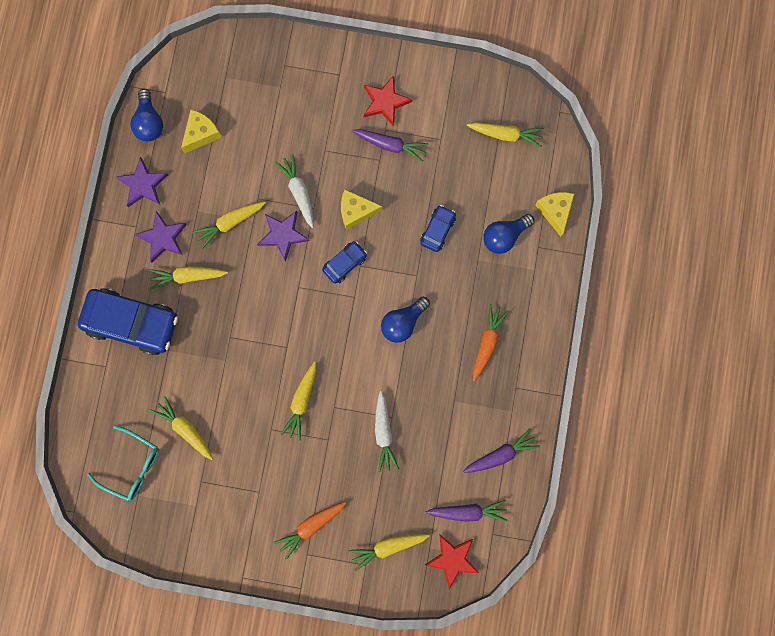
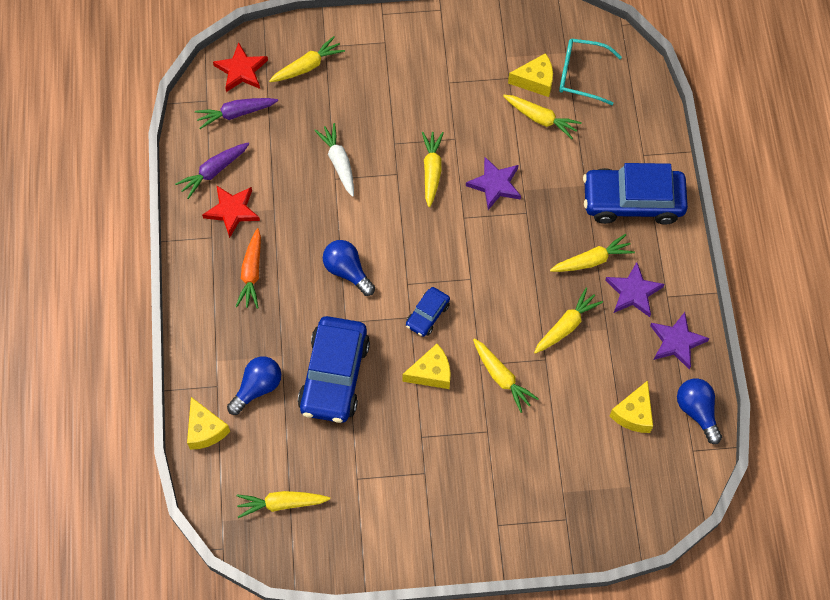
camera: 165 degrees right, 15 degrees down
purple star [257,211,310,262] -> purple star moved to [466,157,521,210]
orange carrot [274,502,346,560] -> none
white carrot [275,154,314,228] -> yellow carrot [473,338,539,413]
purple carrot [352,129,428,162] -> none
red star [364,75,412,126] -> red star moved to [202,185,260,238]
blue light bulb [381,297,430,343] -> blue light bulb turned 75 degrees counterclockwise [323,240,375,296]
blue car [420,205,456,252] -> blue car [298,316,370,423], size x2.06
none -> yellow cheese [508,53,553,97]

